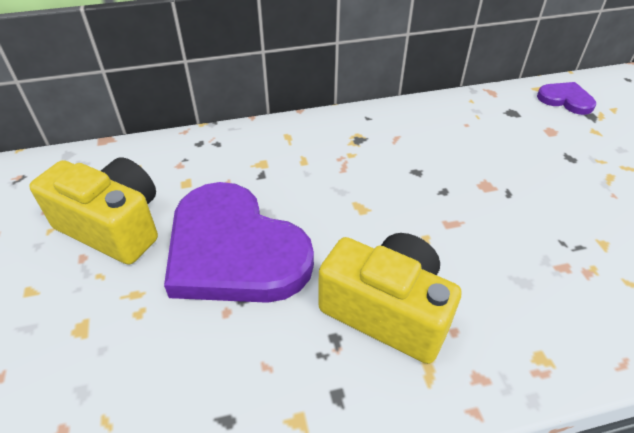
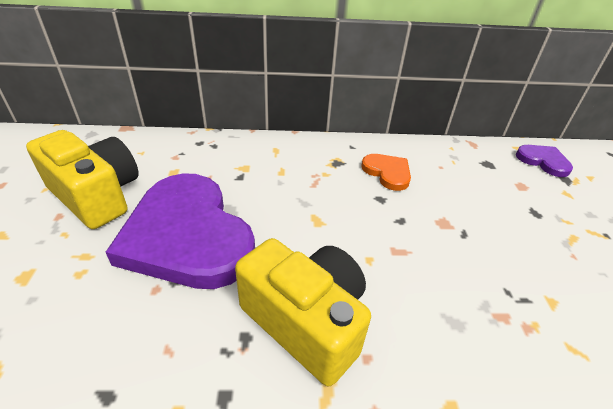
camera: 10 degrees right, 5 degrees down
none -> orange heart [361,154,411,191]

